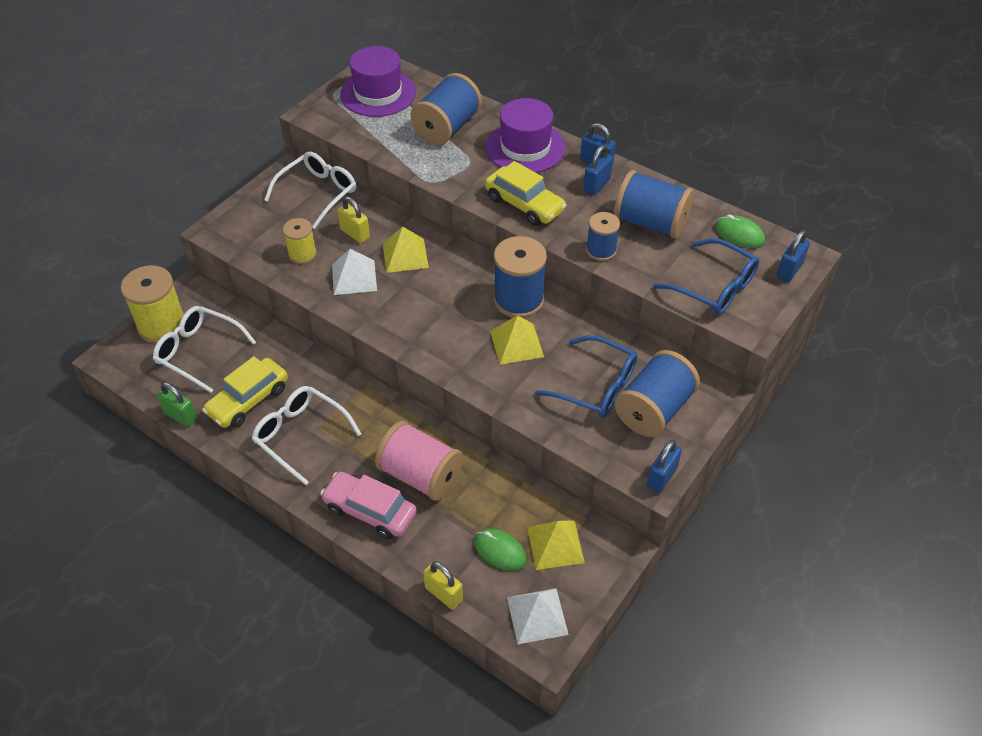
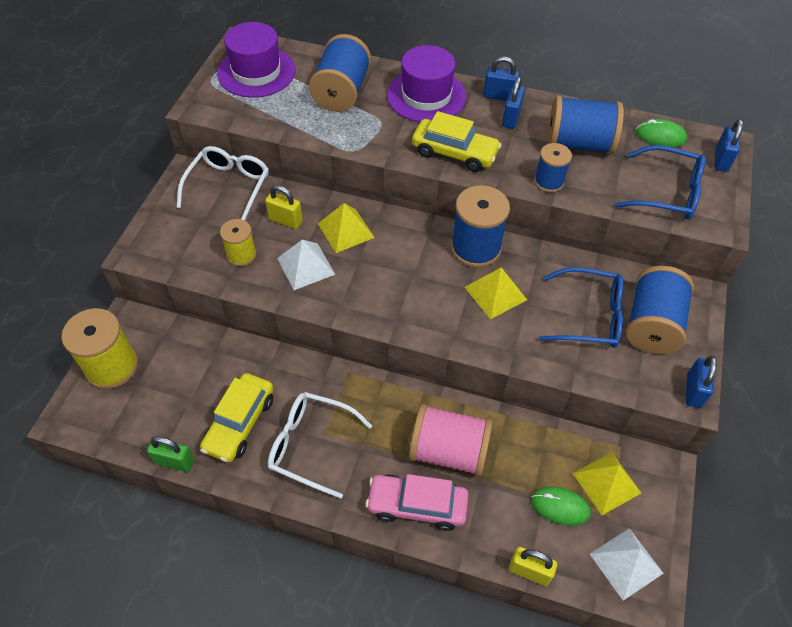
camera: 20 degrees left, 5 degrees up
white glasses [153,306,256,393] -> none

